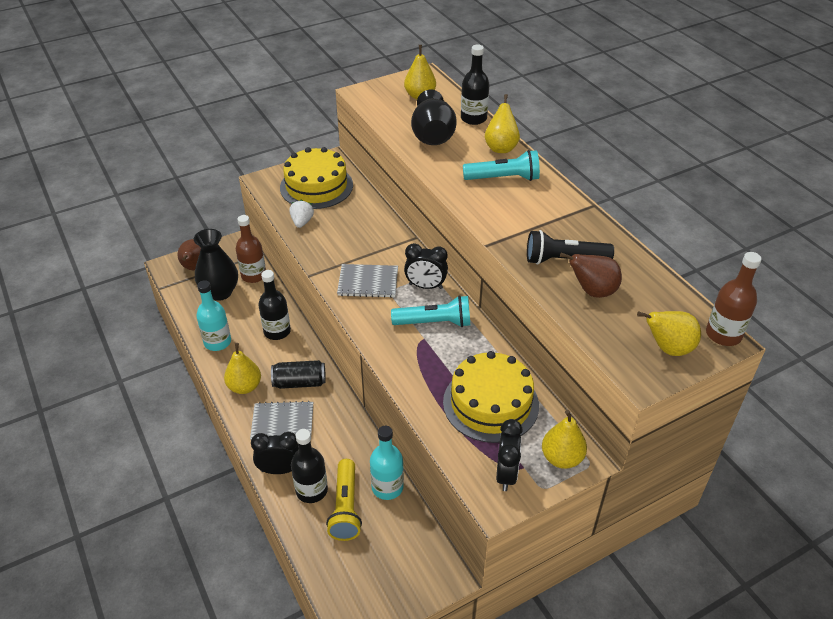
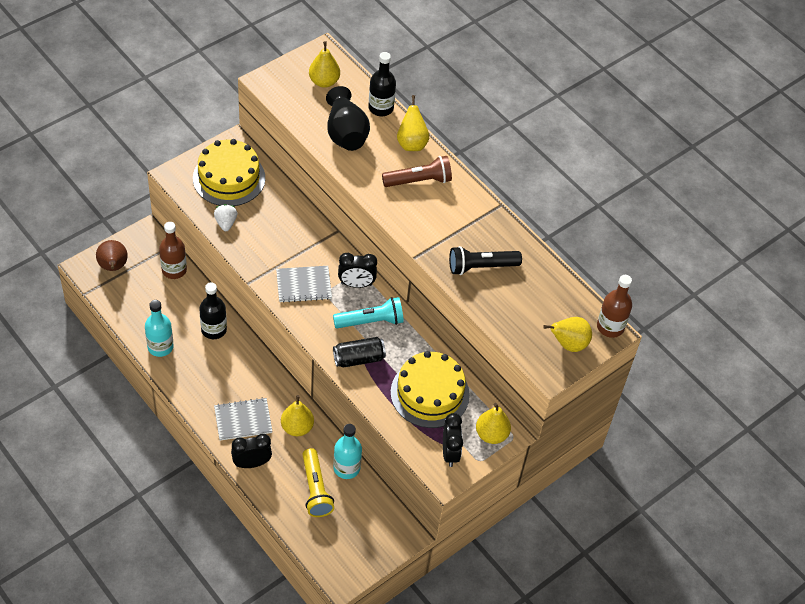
camera: 15 degrees left, 10 degrees up
black vase [194,229,238,301] -> none
yellow pear [224,343,261,394] -> yellow pear moved to [281,395,314,436]
black can [271,360,326,389] -> black can moved to [333,337,386,368]
black bottle [291,429,328,503] -> none
turquoise flashlight [463,150,540,181] -> brown flashlight [382,156,452,187]
brown pear [560,253,622,298] -> none

